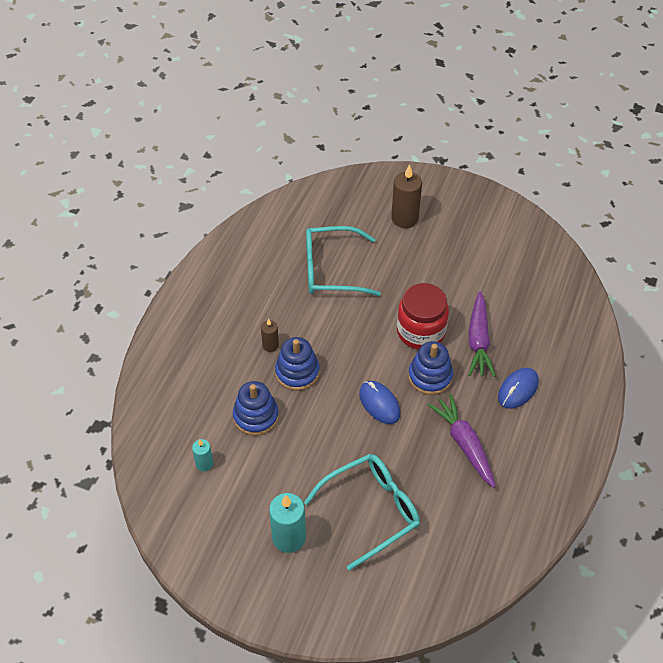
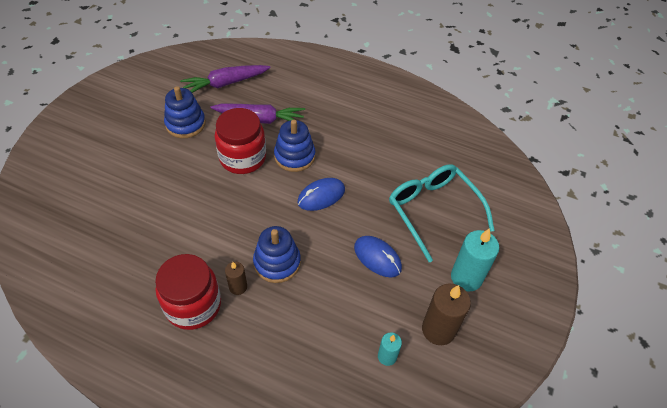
camera: 90 degrees left, 0 degrees up
blue stacking toy [233,381,279,436] -> blue stacking toy moved to [164,86,206,138]
turquoise glasses [306,226,381,296] -> none
brown candle [391,164,422,228] -> brown candle moved to [422,284,471,345]
purple carrot [428,394,496,488] -> purple carrot moved to [180,65,270,93]
blue mouse [498,368,539,409] -> blue mouse moved to [354,236,402,277]
none -> red jar [155,254,221,330]

